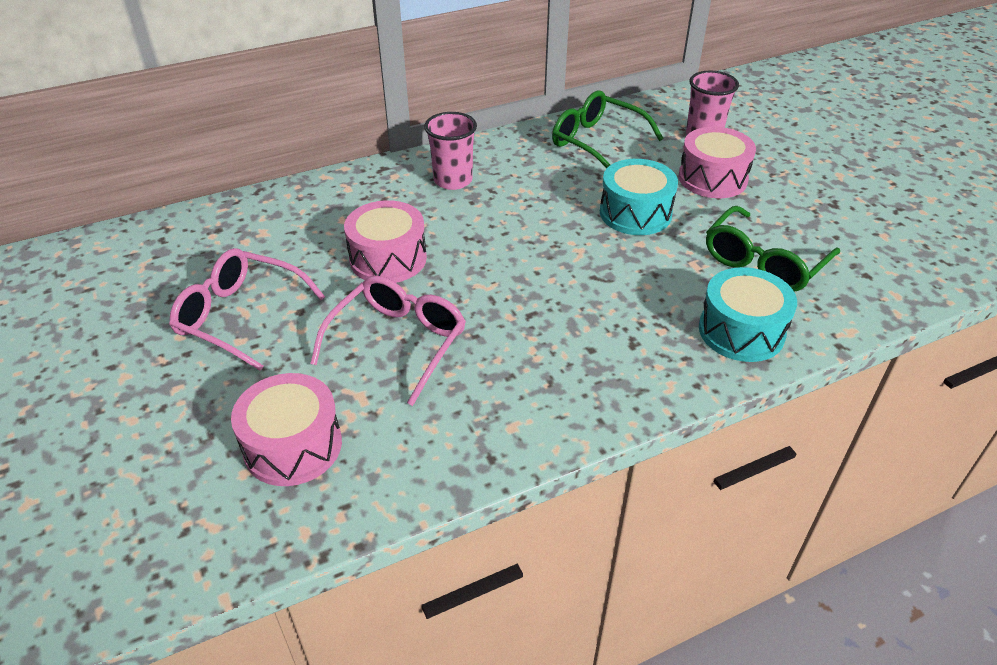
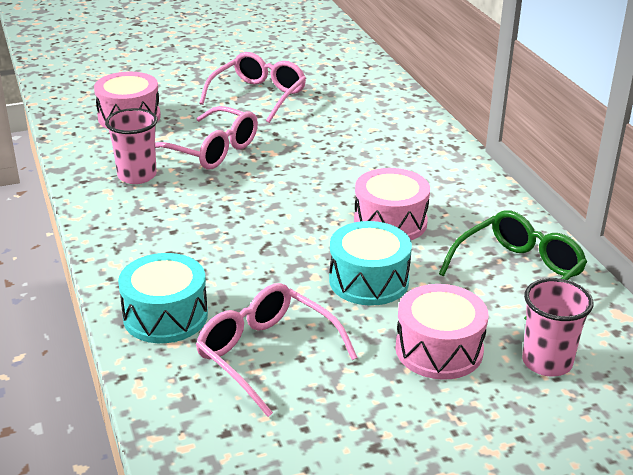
camera: 95 degrees right, 10 degrees down
pink drum [344,200,427,283] -> pink drum moved to [354,168,430,240]
pink cup [424,112,477,190] -> pink cup moved to [105,108,158,184]
green glasses [706,206,840,292] -> pink glasses [196,283,358,417]

